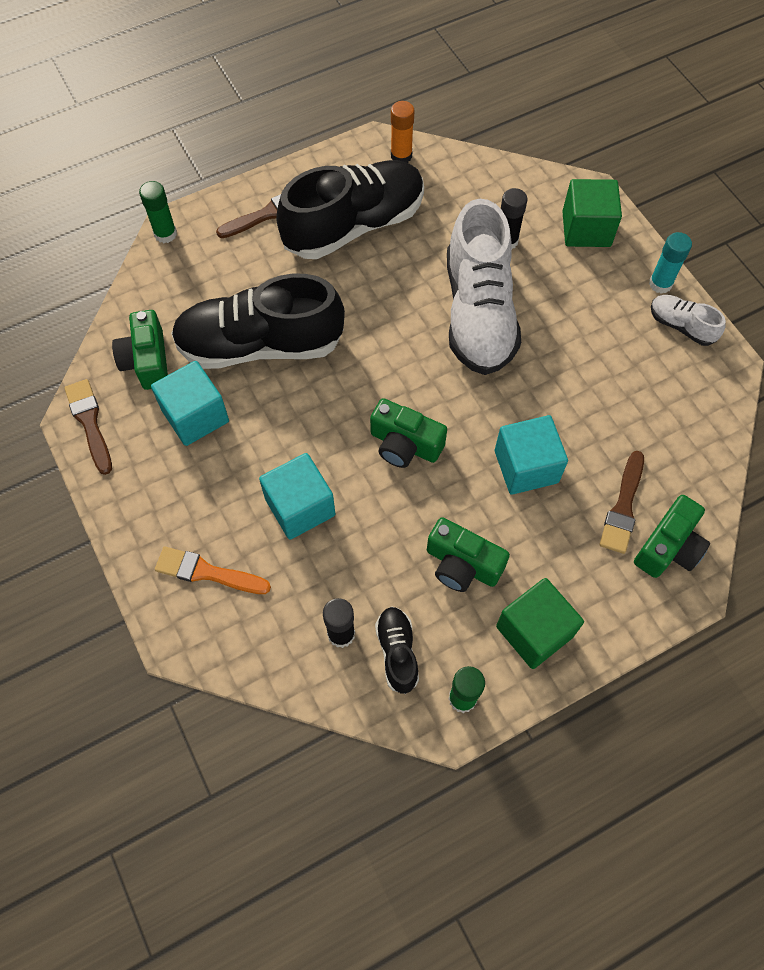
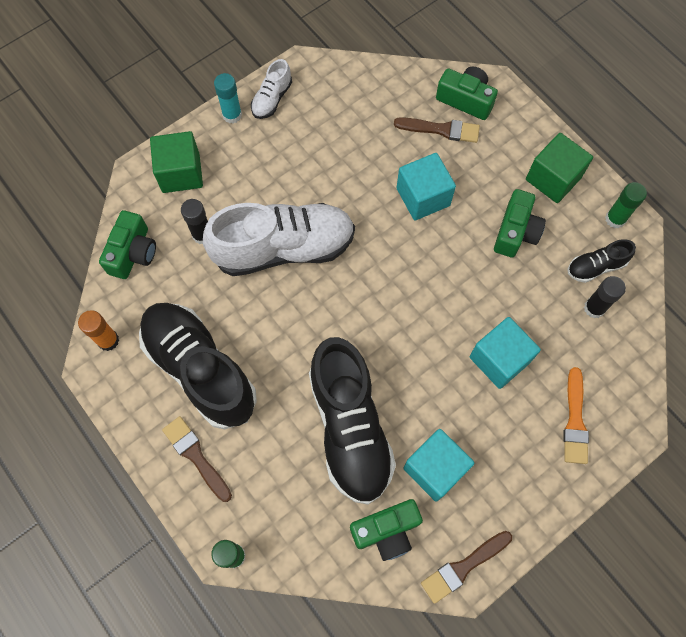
camera: 100 degrees left, 5 degrees up
green camera [370,398,447,468] -> green camera moved to [99,210,156,279]

